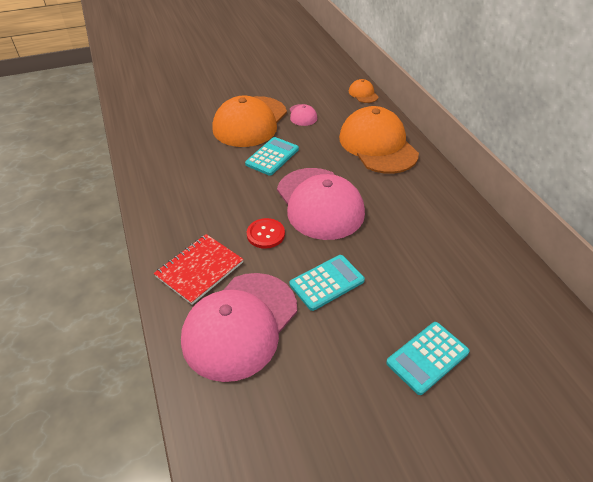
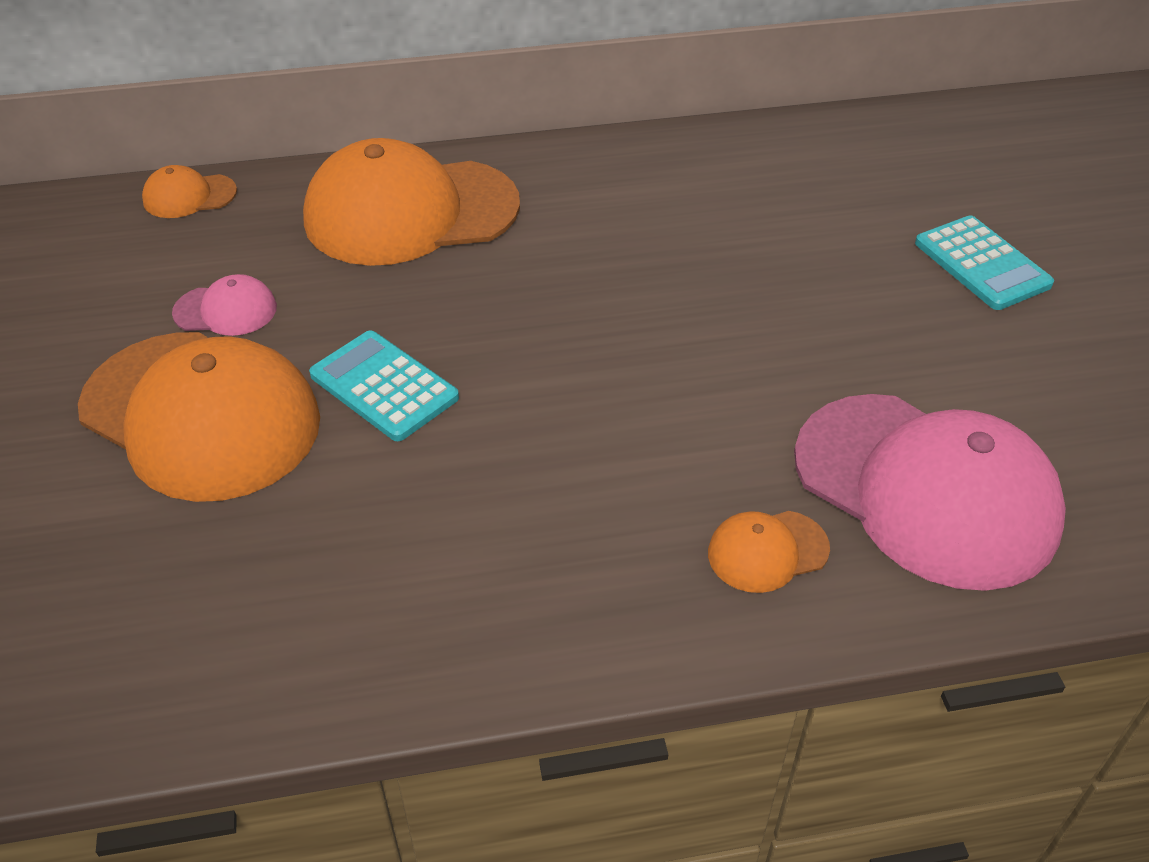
camera: 80 degrees left, 0 degrees up
red notebook [154,234,244,305] -> orange cap [708,511,830,593]
red button [247,218,285,249] -> none
pink cap [277,168,365,240] -> none
turquoise calculator [290,255,365,311] -> none

